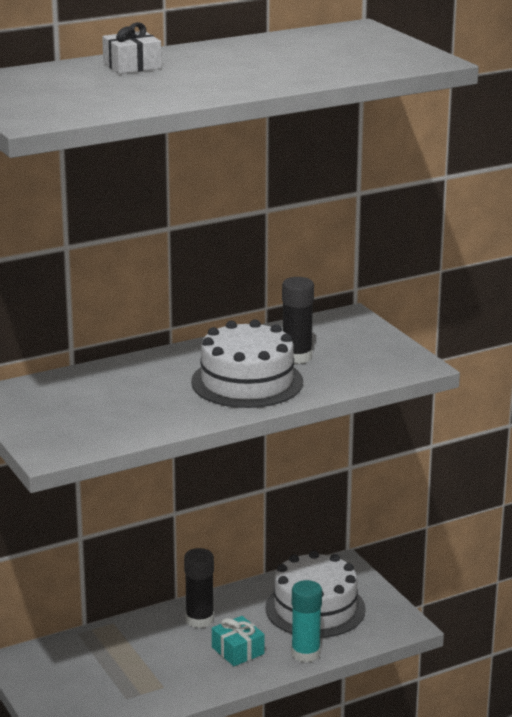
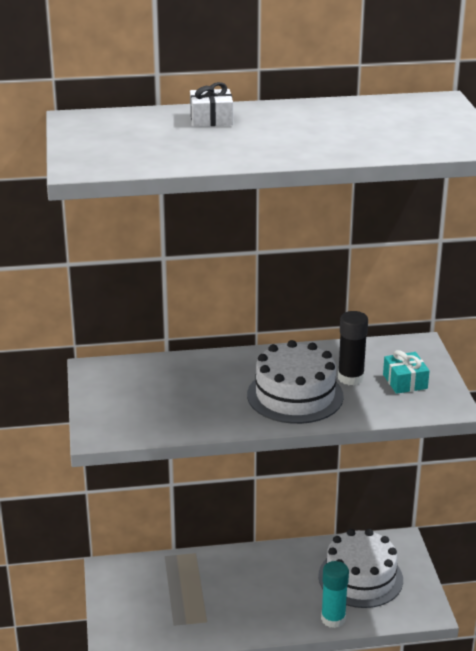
camera: 20 degrees right, 5 degrees up
black glue stick [184,548,214,628] -> none
turquoise gift [212,616,265,666] -> turquoise gift moved to [383,350,430,394]

